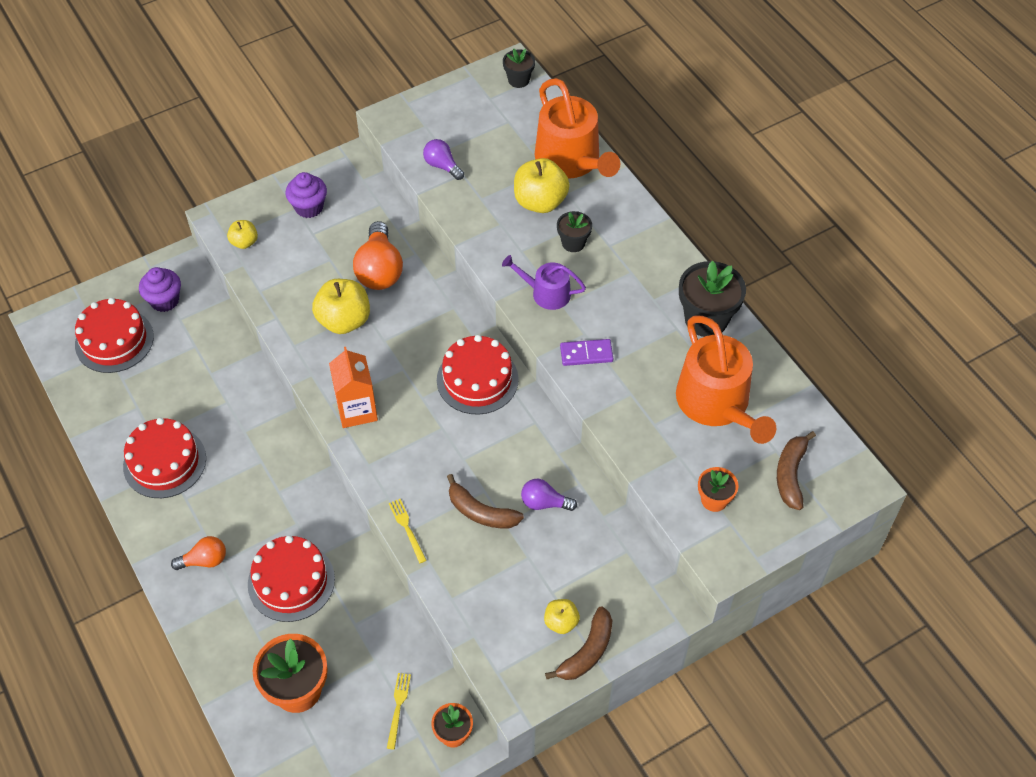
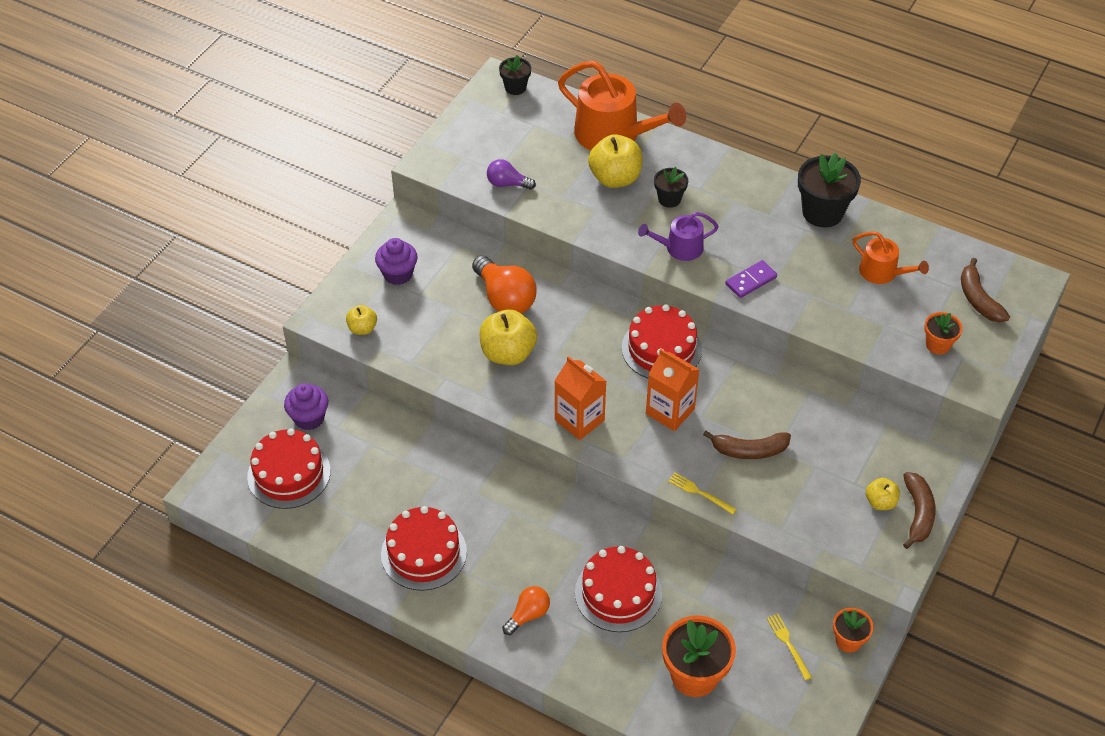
camera: 30 degrees left, 5 degrees down
purple light bulb [521,479,577,511] -> none
orange watering can [676,316,776,444] -> orange watering can [853,232,929,284], size x0.54
none -> orange carton [646,349,700,431]

